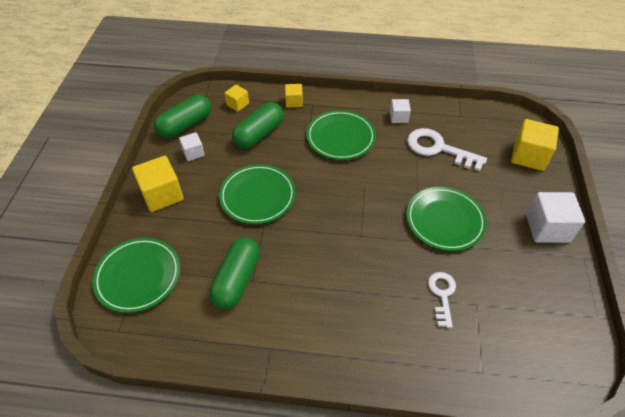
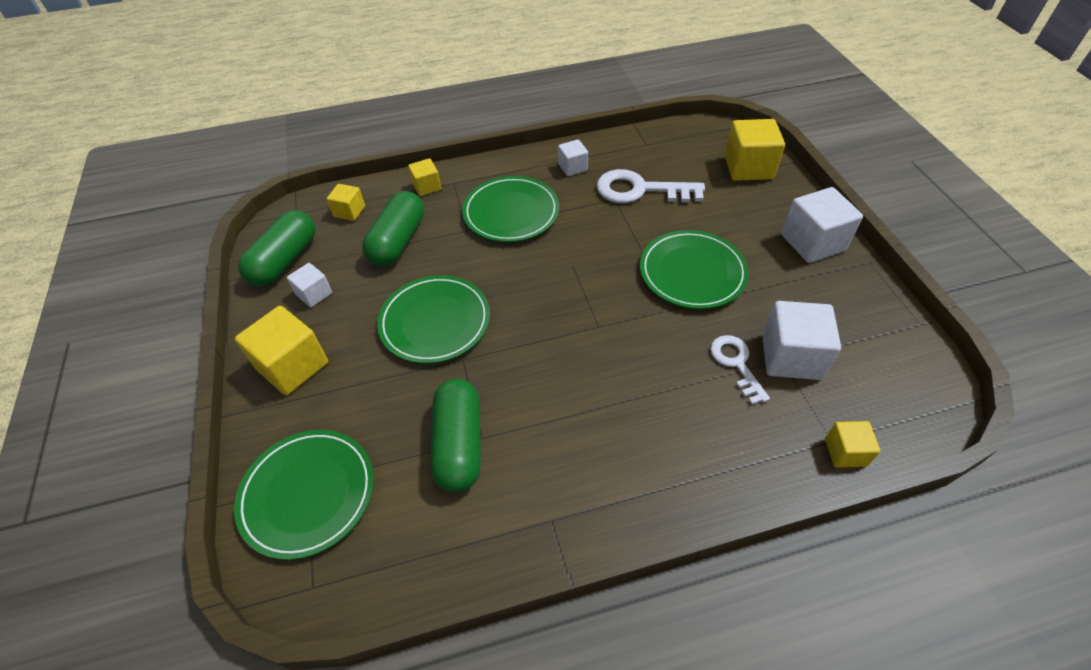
camera: 20 degrees left, 0 degrees up
none -> white cube [762,301,841,380]
none -> yellow cube [825,421,880,467]

